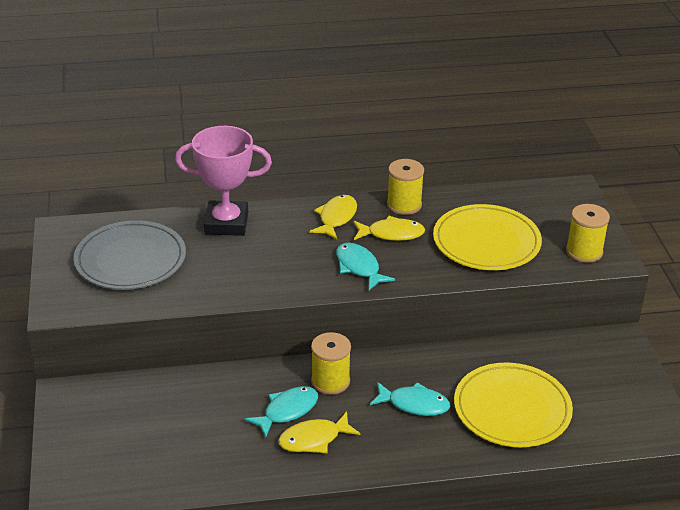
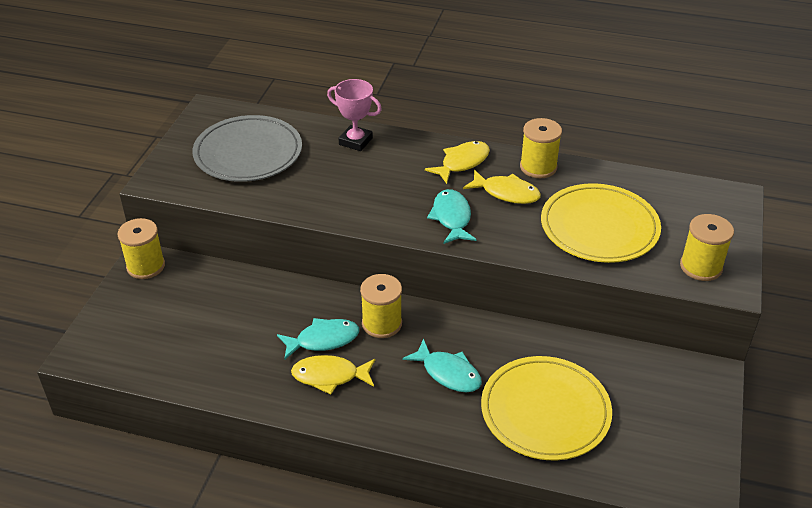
camera: 25 degrees right, 5 degrees up
pink trophy [175,126,272,236] -> pink trophy [327,79,382,151], size x0.63
none -> yellow spool [117,218,165,279]

